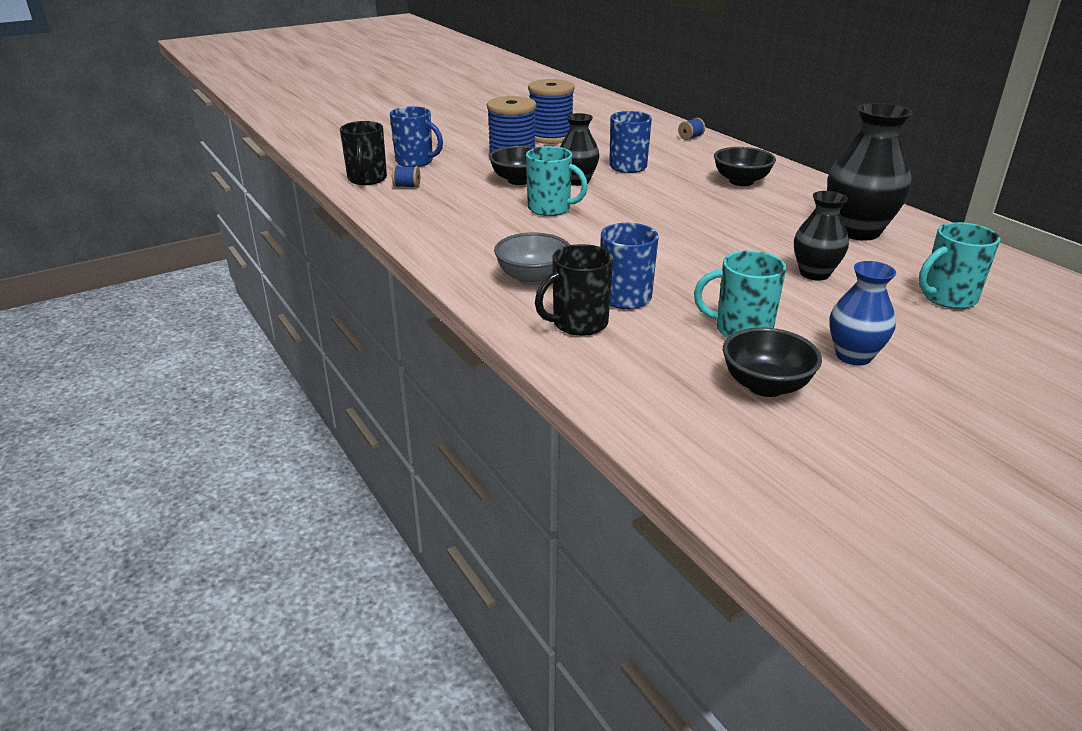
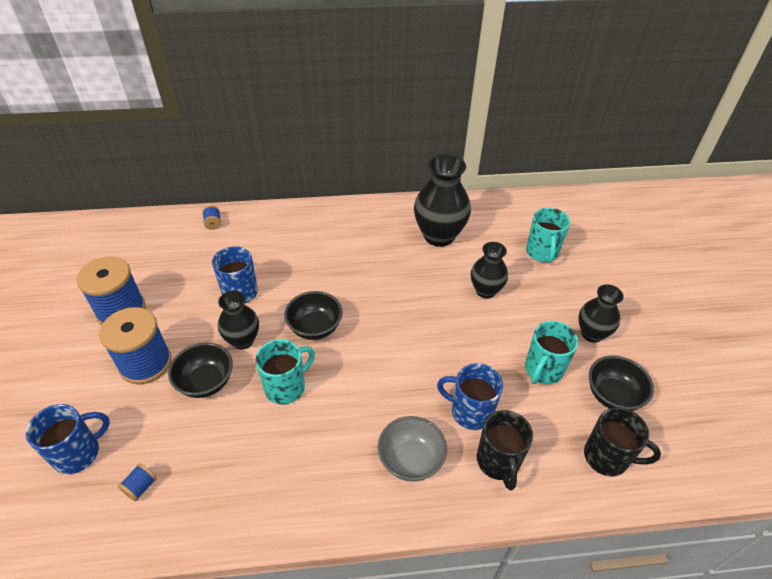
camera: 65 degrees left, 15 degrees up
black mug [340,121,387,185] -> black mug moved to [584,407,661,476]
black bowl [714,147,776,186] -> black bowl moved to [284,291,343,340]
blue vase [829,261,896,366] -> black vase [578,284,624,343]

